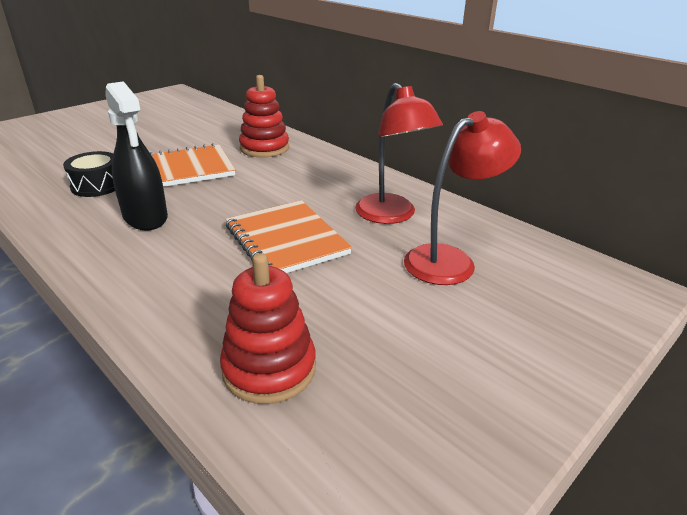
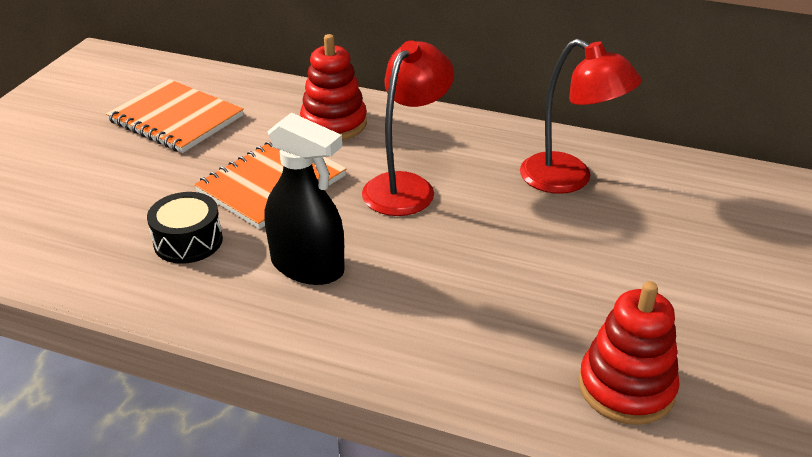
camera: 25 degrees left, 5 degrees up
orange notebook [226,200,352,273] -> orange notebook moved to [106,79,244,153]
red lamp [404,111,521,285] -> red lamp moved to [362,41,454,216]

